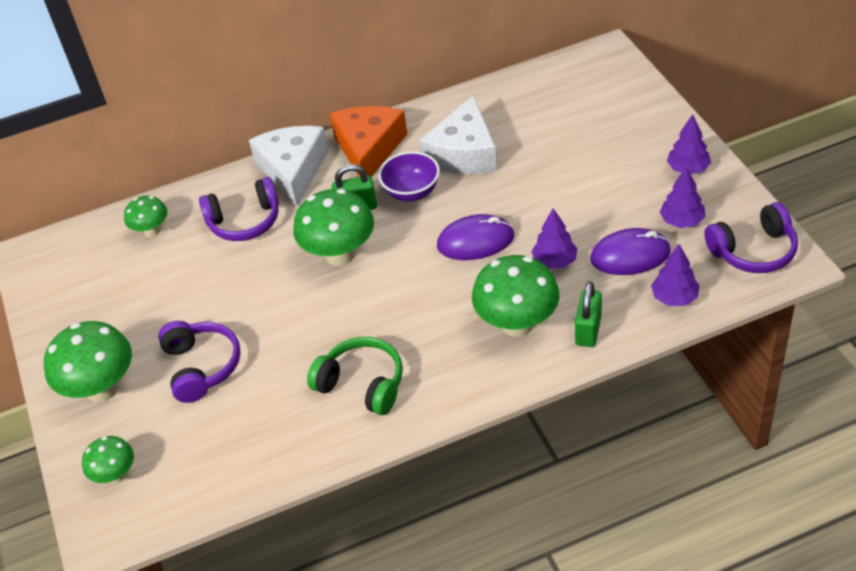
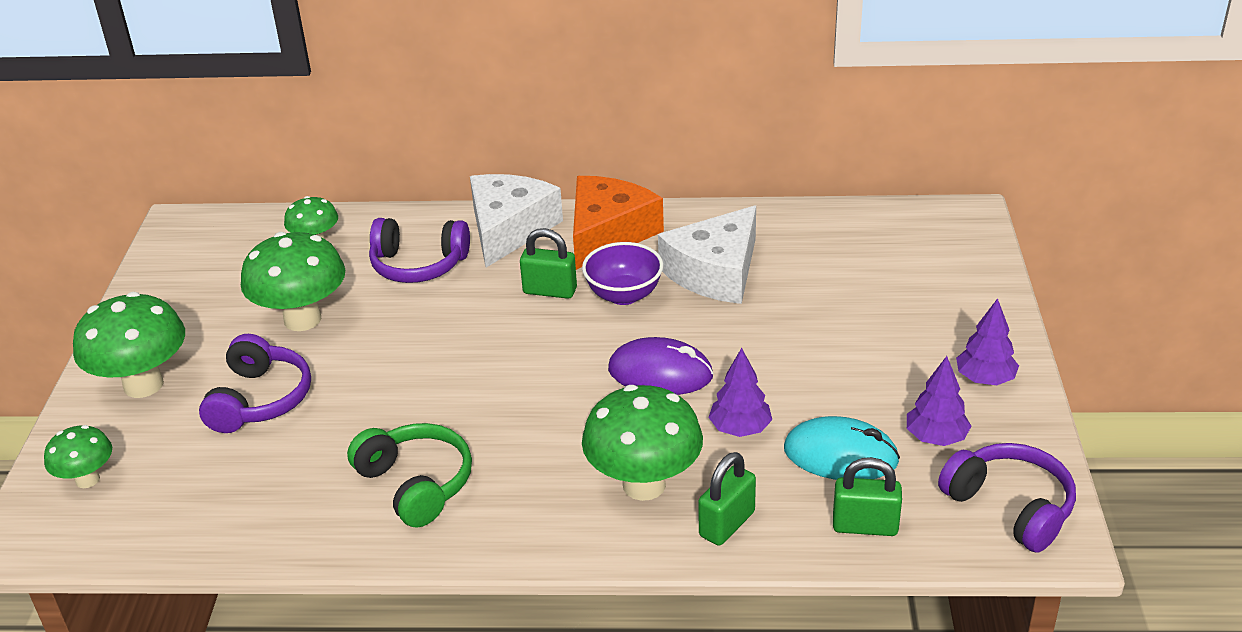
camera: 20 degrees right, 10 degrees down
green mushroom [293,189,374,266] -> green mushroom moved to [241,232,345,331]
purple mouse [590,228,671,275] -> turquoise mouse [784,416,900,480]
purple tree [651,244,700,306] -> green padlock [833,457,902,536]
purple headphones [705,202,798,273] -> purple headphones turned 135 degrees counterclockwise [938,443,1076,553]

